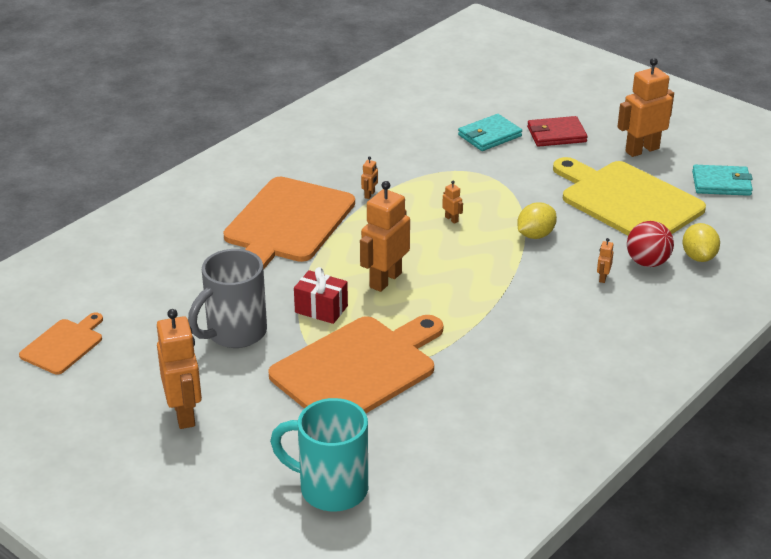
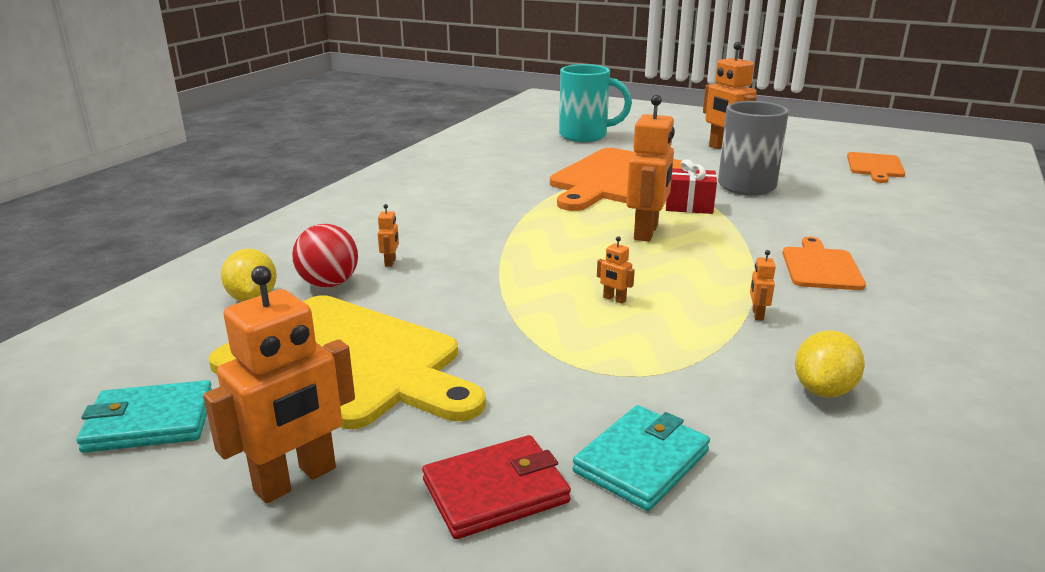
camera: 165 degrees right, 10 degrees down
orange cutting board [223,177,355,269] -> orange cutting board [782,237,866,290], size x0.51
yellow lemon [517,202,557,239] -> yellow lemon moved to [795,330,865,397]

